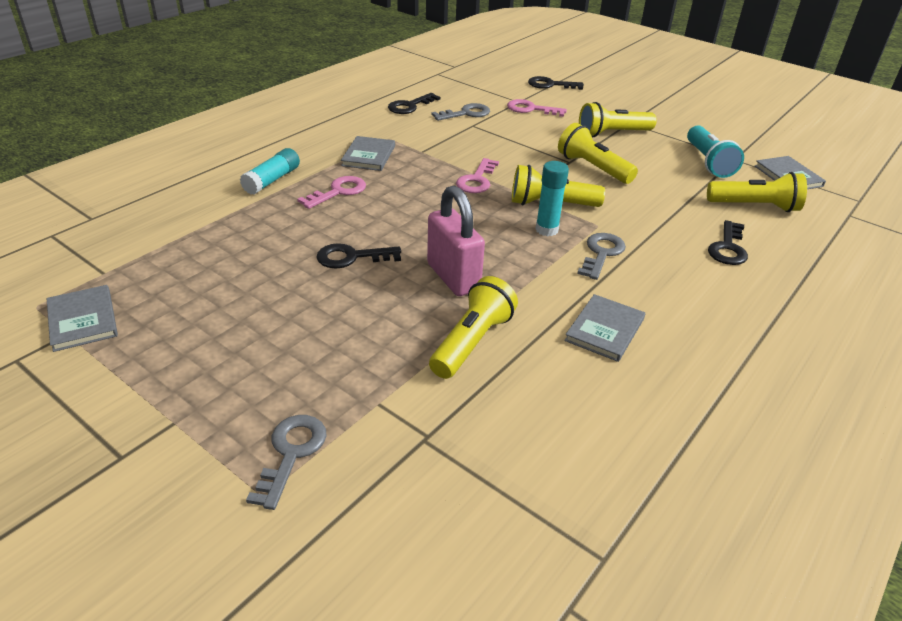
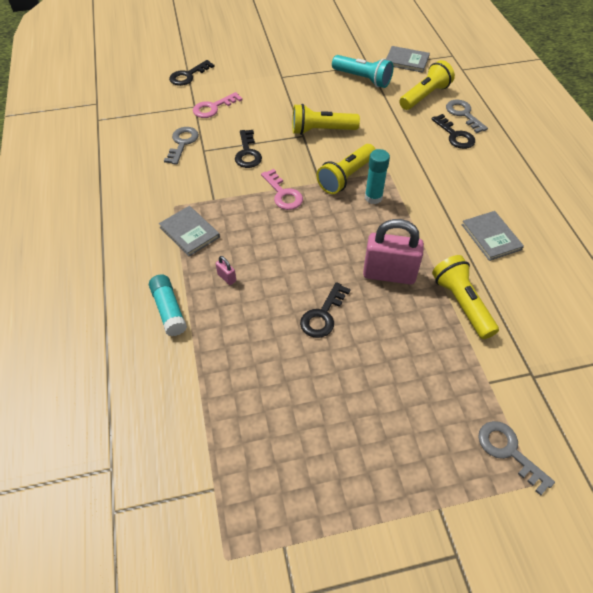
camera: 50 degrees left, 15 degrees up
grey book [47,285,118,352] -> none
pink key [297,176,366,209] -> pink padlock [216,256,236,285]
black key [388,93,441,114] -> black key moved to [235,130,262,168]
grey key [577,233,626,280] -> grey key moved to [446,100,488,133]
yellow flashlight [579,102,657,137] -> none

